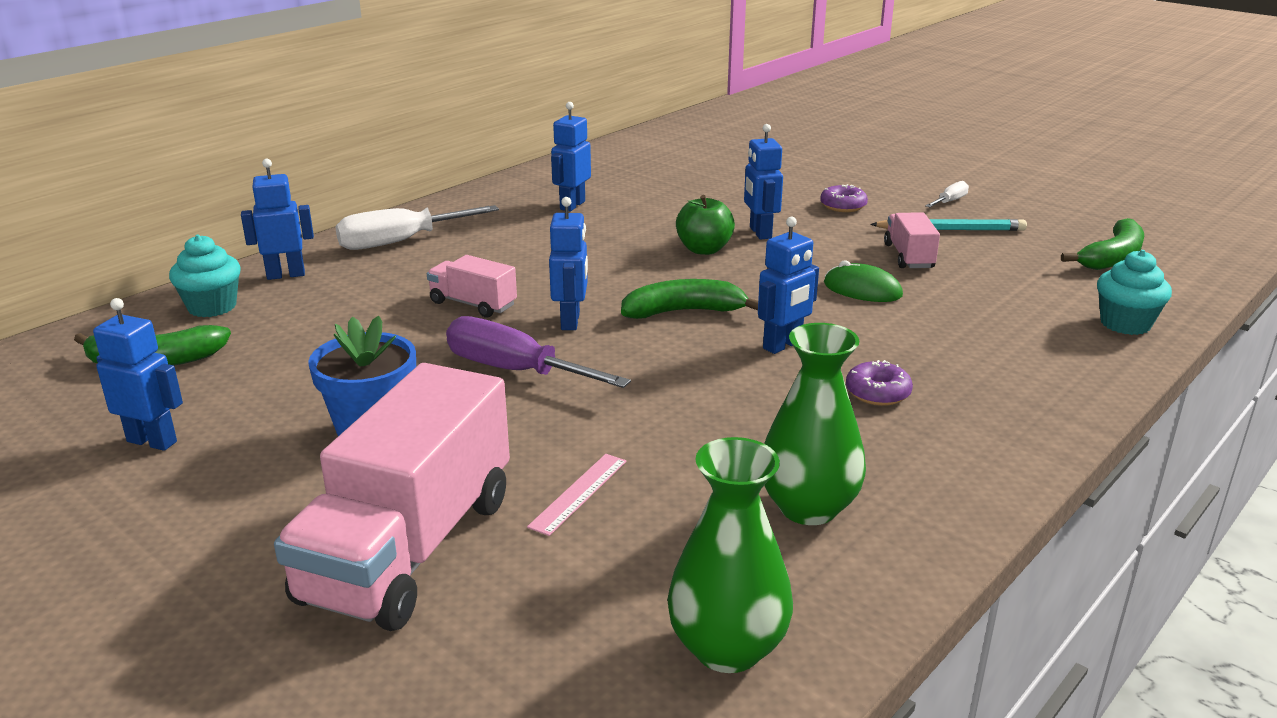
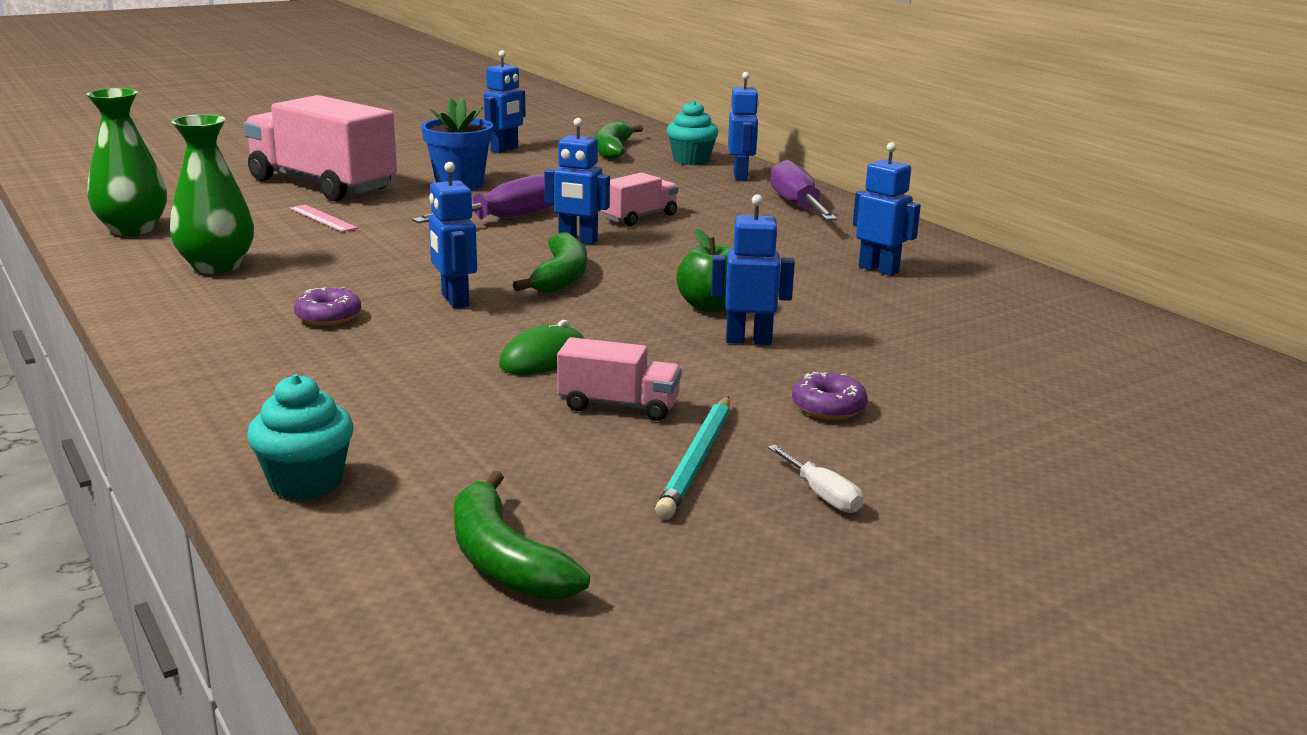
camera: 105 degrees right, 5 degrees down
white screwdriver [335,205,499,250] -> purple screwdriver [771,160,837,220]

